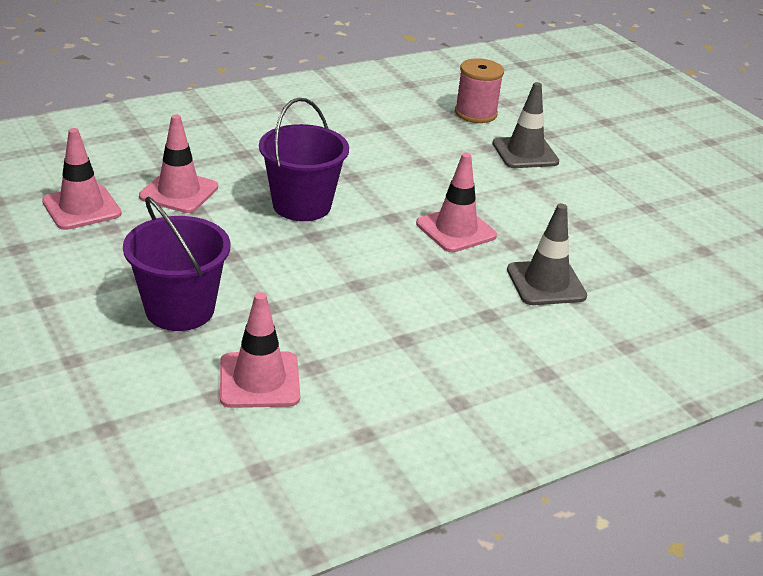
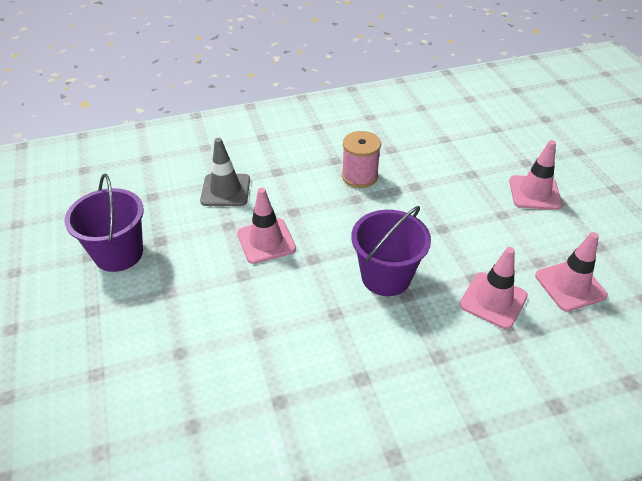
camera: 165 degrees left, 10 degrees up
purple bucket [123,196,230,331] -> purple bucket moved to [65,174,144,272]
pink traffic cone [220,292,300,408] -> pink traffic cone moved to [509,140,562,210]
pink spool [455,58,504,123] -> pink spool moved to [342,131,381,188]
grey traffic cone [492,82,559,168] -> none

